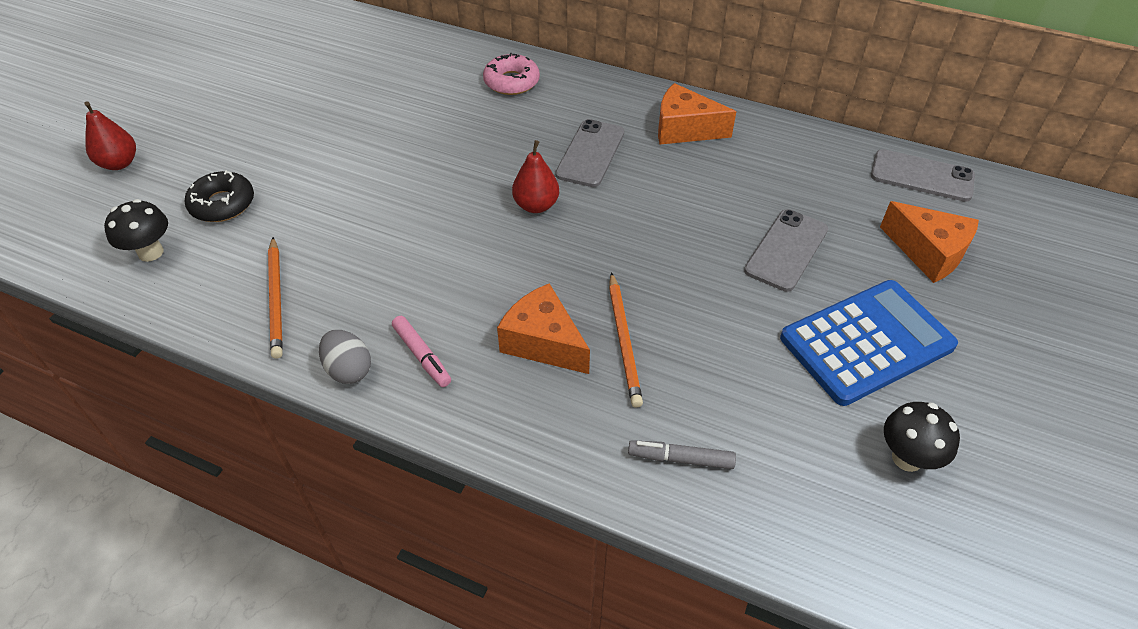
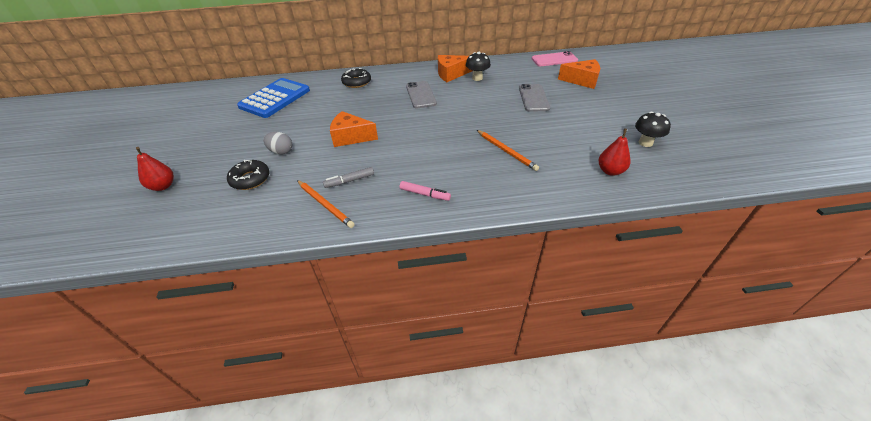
camera: 30 degrees left, 5 degrees down
black mushroom [104,199,168,262] -> black mushroom moved to [466,52,491,81]
grey egg [319,330,371,384] -> grey egg moved to [263,132,292,154]
pink donut [483,53,540,95] -> black donut [341,68,371,88]
orange cheese [497,283,590,374] -> orange cheese moved to [330,111,378,147]
red pear [512,140,559,213] -> red pear moved to [599,128,631,176]
grey marker [628,440,736,469] -> grey marker moved to [323,167,374,188]
blue calculator [780,280,958,406] -> blue calculator moved to [237,78,310,118]
grey phone [871,149,975,202] -> pink phone [532,51,578,66]

